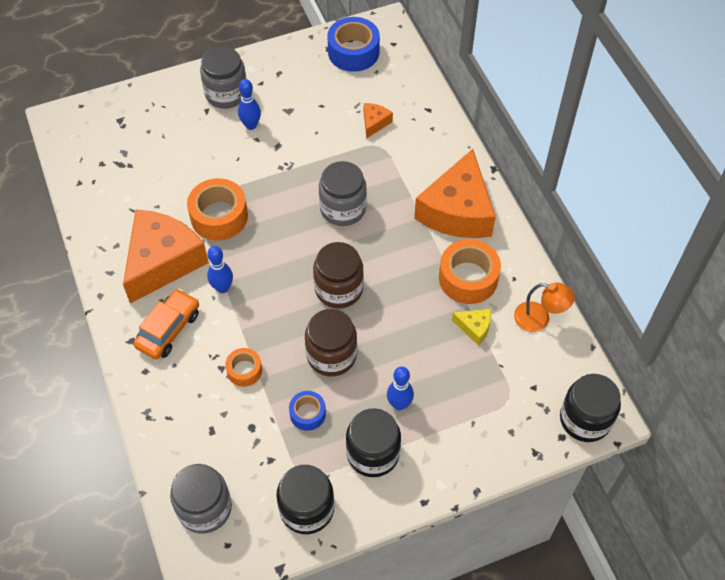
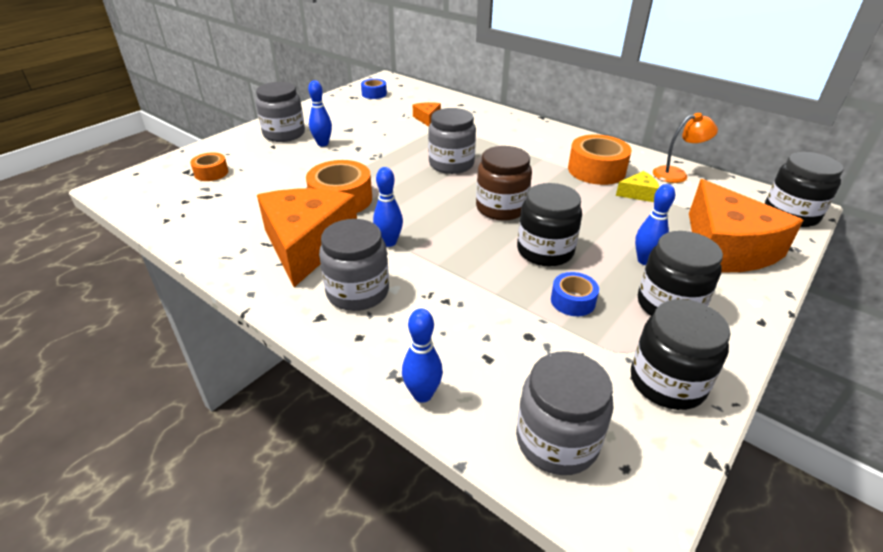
camera: 30 degrees left, 20 degrees down
orange car [133,289,199,359] -> grey jar [319,219,389,311]
orange tape [225,348,262,387] -> orange tape moved to [190,153,228,181]
brown jar [305,309,357,376] -> black jar [517,183,582,266]
blue tape [327,17,380,72] -> blue tape [361,79,387,99], size x0.56
orange cheese [414,149,496,238] -> orange cheese moved to [689,179,804,273]
none -> blue bowling pin [402,309,443,403]

